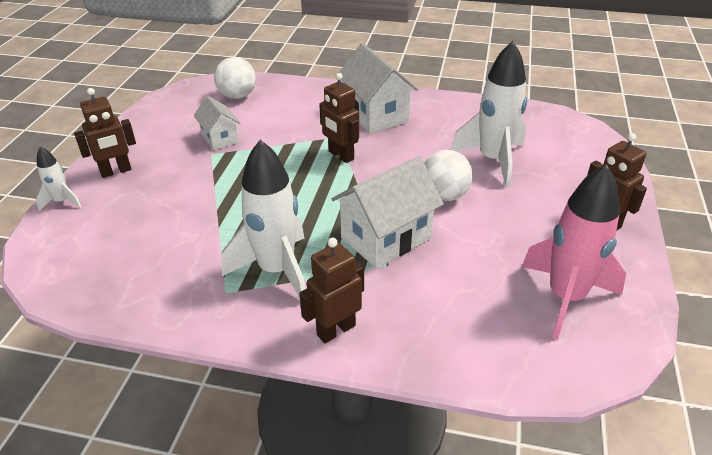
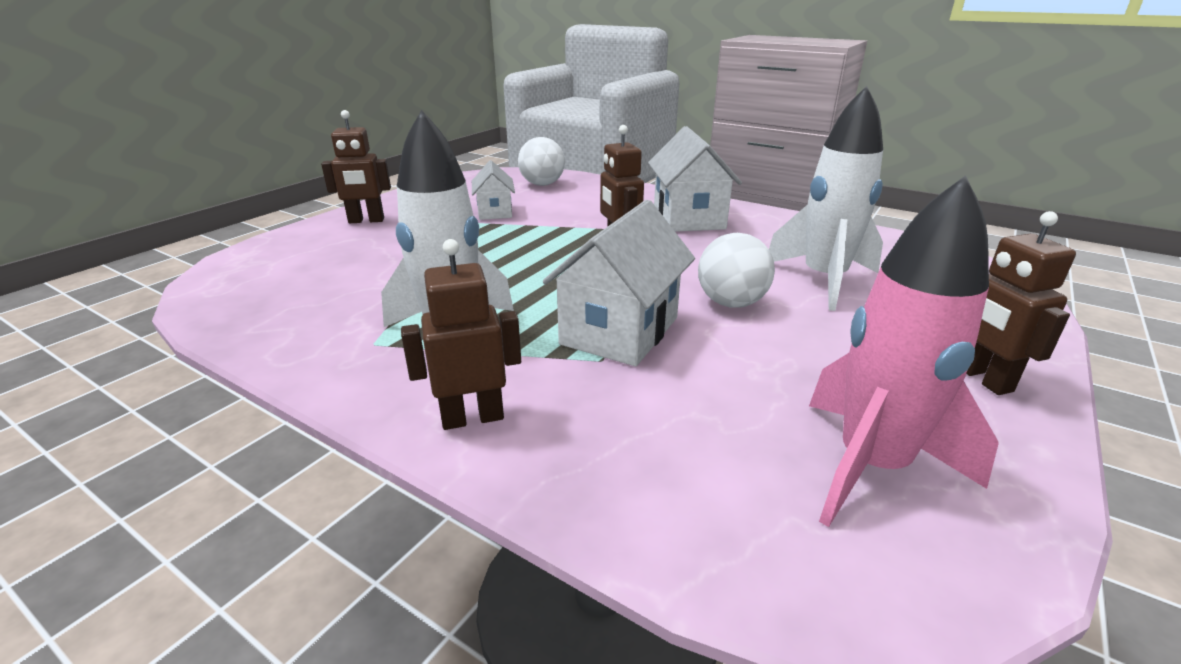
camera: 20 degrees right, 10 degrees down
white rocket [36,146,82,211] -> none
white house [332,156,444,268] -> white house turned 45 degrees counterclockwise [543,200,695,366]

